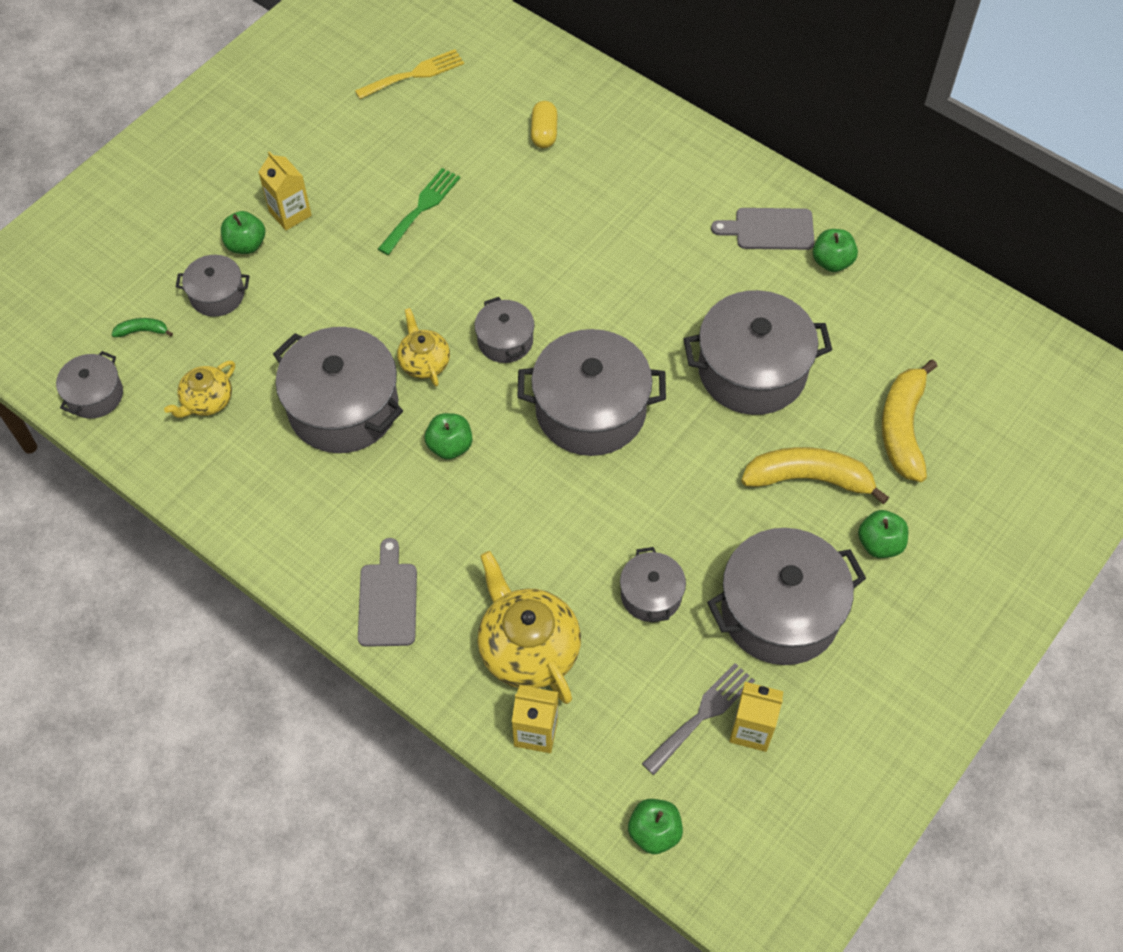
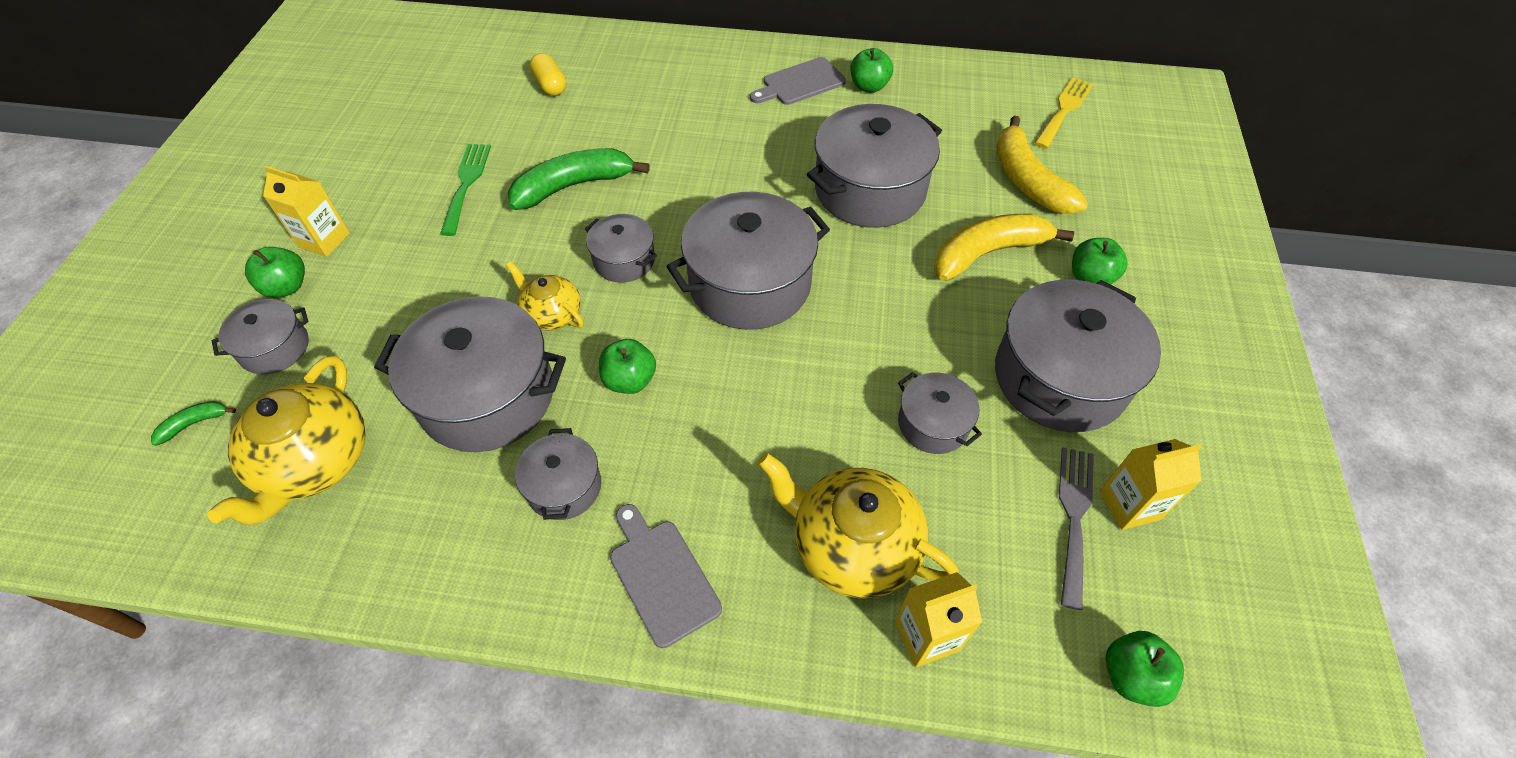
camera: 30 degrees left, 5 degrees down
grey pot [56,351,123,419] -> grey pot moved to [515,428,601,520]
yellow teapot [164,361,235,418] -> yellow teapot [207,355,366,525], size x1.75
yellow fork [355,49,464,99] -> yellow fork moved to [1035,77,1093,149]
none -> green banana [508,148,650,210]

